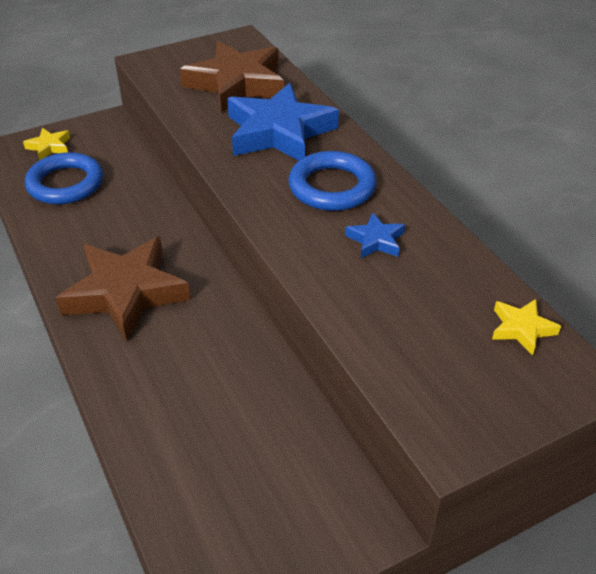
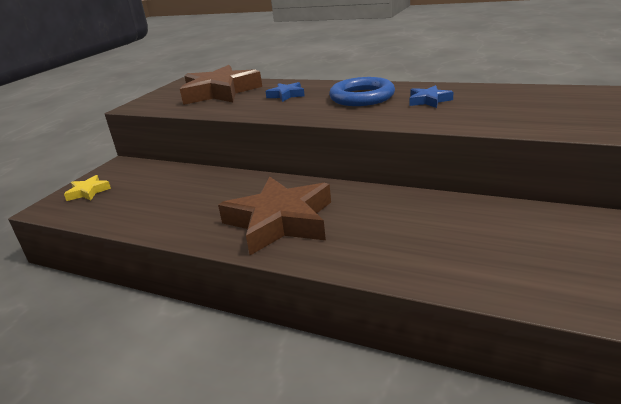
camera: 35 degrees left, 15 degrees down
blue ring [25,152,103,204] -> none
blue star [227,83,339,161] -> blue star [265,82,305,102], size x0.45
yellow star [492,299,561,356] -> none

